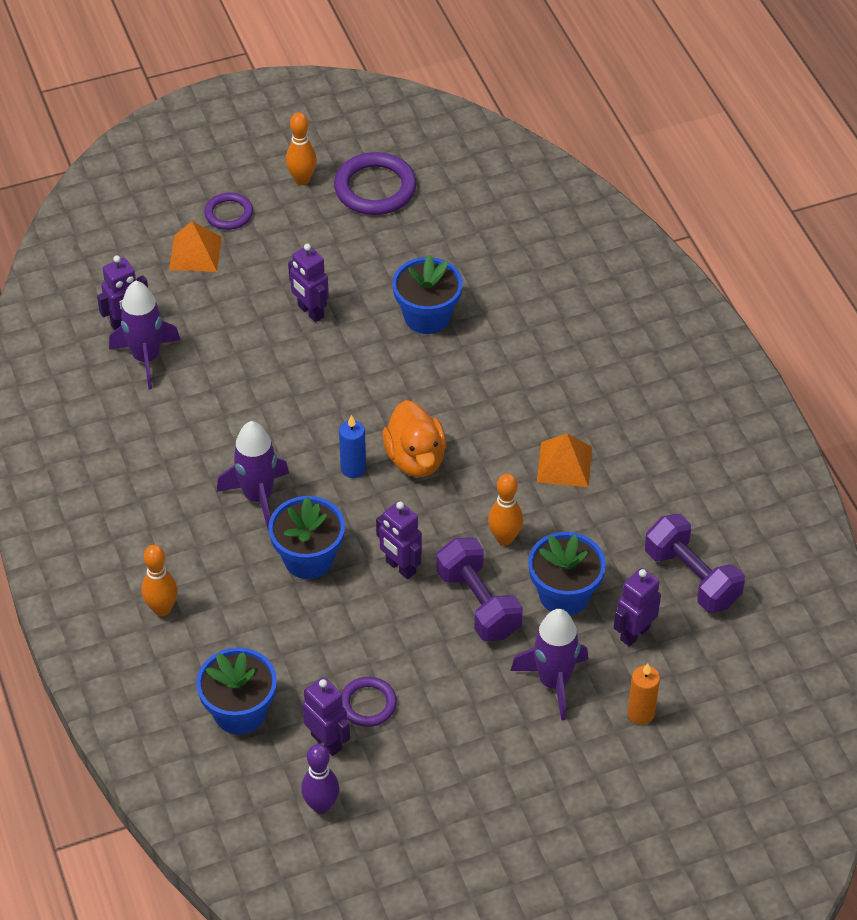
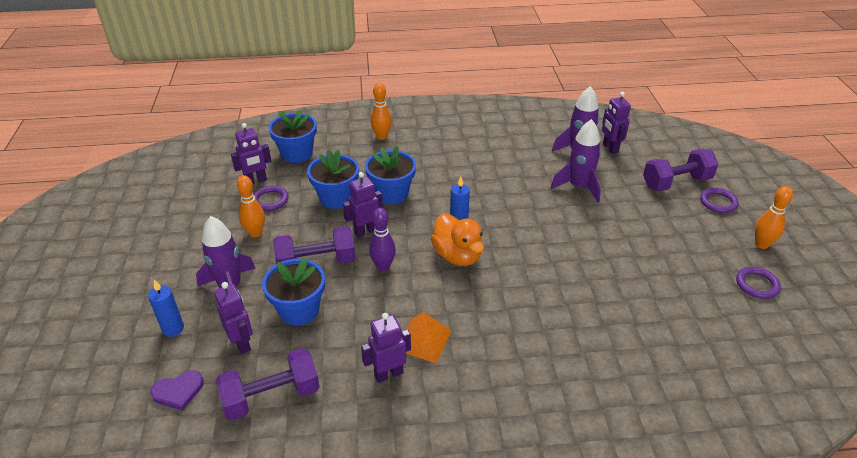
camera: 105 degrees right, 10 degrees down
orange pyramid [169,221,222,272] -> purple dumbbell [643,149,718,191]
purple rocket [217,421,289,528] -> purple rocket moved to [551,119,601,203]
purple robot [288,244,329,322] -> purple robot moved to [361,313,411,383]
purple bowling pin [301,744,339,814] -> purple bowling pin moved to [369,208,396,271]
purple ring [334,152,417,215] -> purple ring [736,267,781,299], size x0.58
orange duck [382,400,446,477] -> orange duck turned 120 degrees counterclockwise [431,213,484,266]
blue flower pot [392,255,463,334] -> blue flower pot moved to [307,150,359,209]
orange bowling pin [488,473,523,545] -> orange bowling pin moved to [237,175,265,238]
orange candle [627,663,660,725] -> blue candle [148,279,184,337]
none -> purple heart [150,370,204,411]

